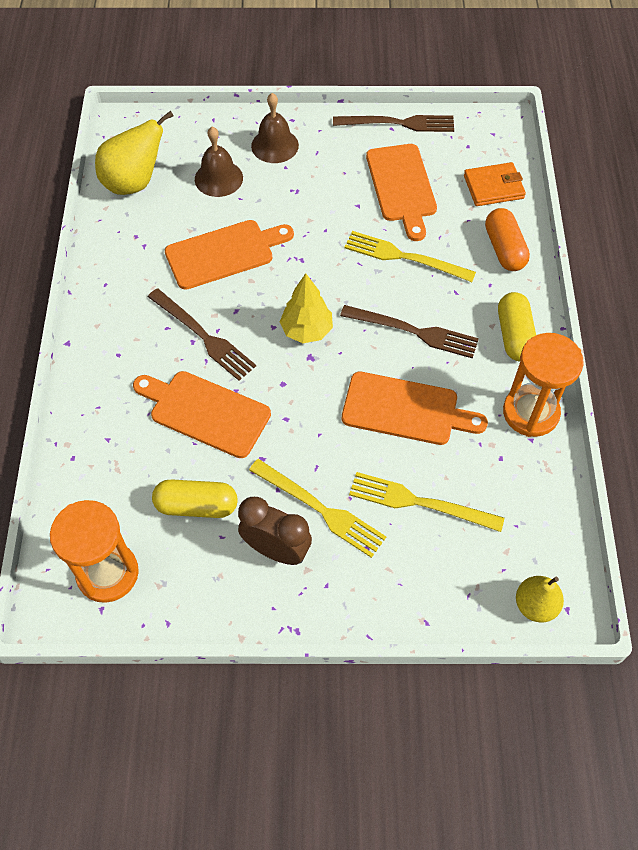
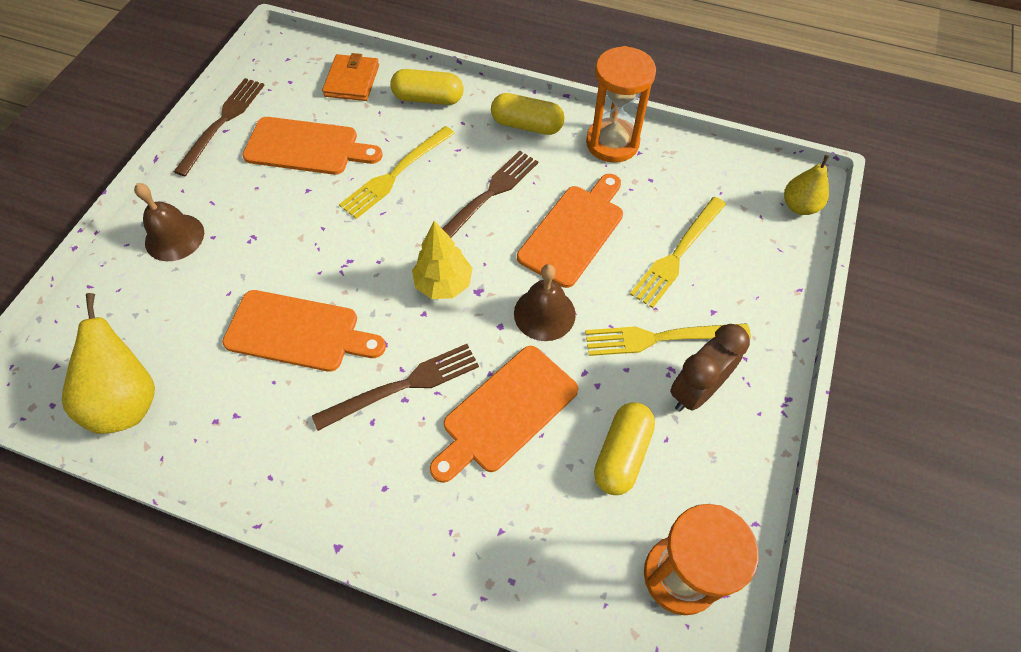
camera: 70 degrees left, 0 degrees up
orange cutting board [165,220,294,290] -> orange cutting board turned 105 degrees clockwise [222,290,386,372]
brown bell [195,127,243,197] -> brown bell moved to [514,264,576,341]
yellow fork [249,459,386,558] -> yellow fork turned 150 degrees counterclockwise [585,323,751,356]
orange capsule [485,208,530,271] -> yellow capsule [390,69,463,105]

